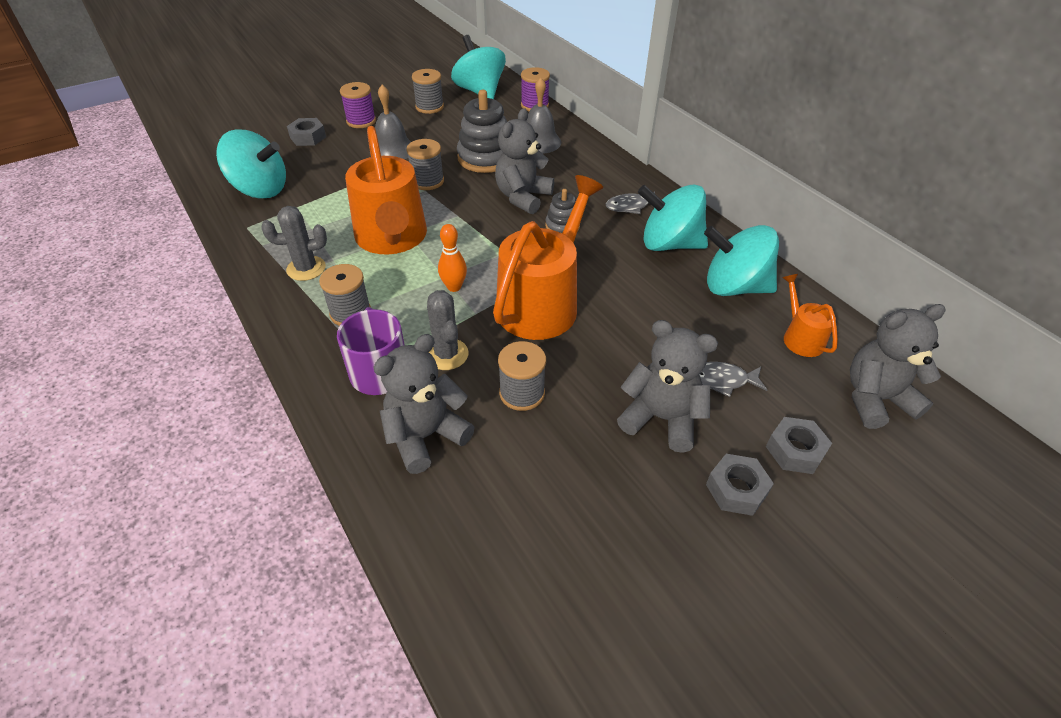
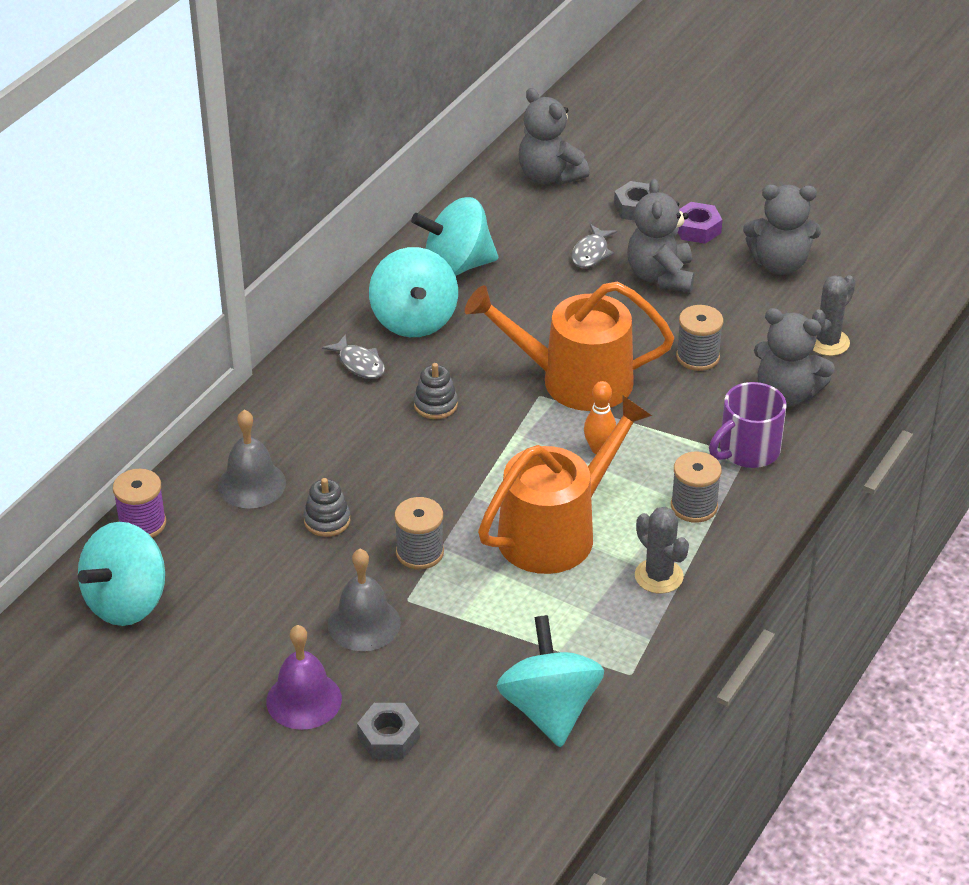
camera: 115 degrees left, 5 degrees down
purple spool [340,82,376,128] -> purple bell [266,625,342,730]
grey spool [412,69,444,114] -> none
grey cactus [427,290,469,370] -> grey cactus moved to [812,275,856,356]
grey stacking toy [457,90,507,173] -> grey stacking toy [304,478,350,537], size x0.55
grey teddy bear [495,108,554,214] -> grey teddy bear moved to [743,184,821,275]
grey fish [700,362,767,397] -> grey fish turned 45 degrees clockwise [571,224,617,268]
turquoise spinning top [704,225,779,296] -> turquoise spinning top turned 90 degrees clockwise [411,197,498,276]
grey nut [706,454,774,516] -> purple nut [678,202,722,244]
orange watering can [782,274,838,357] -> none

